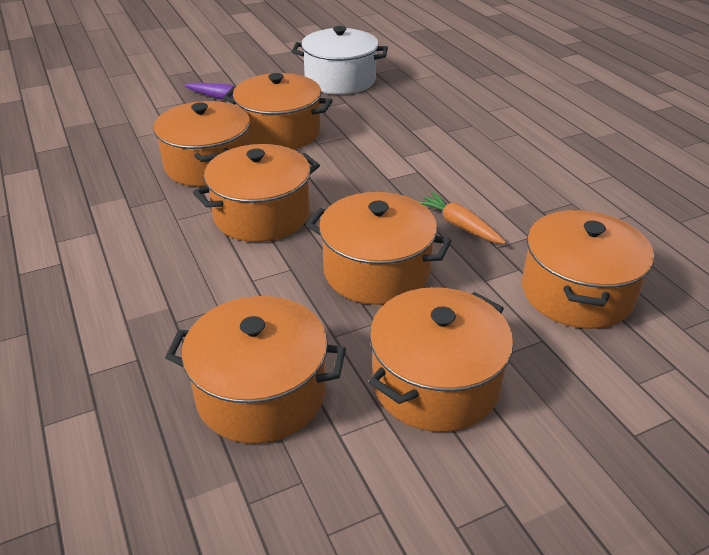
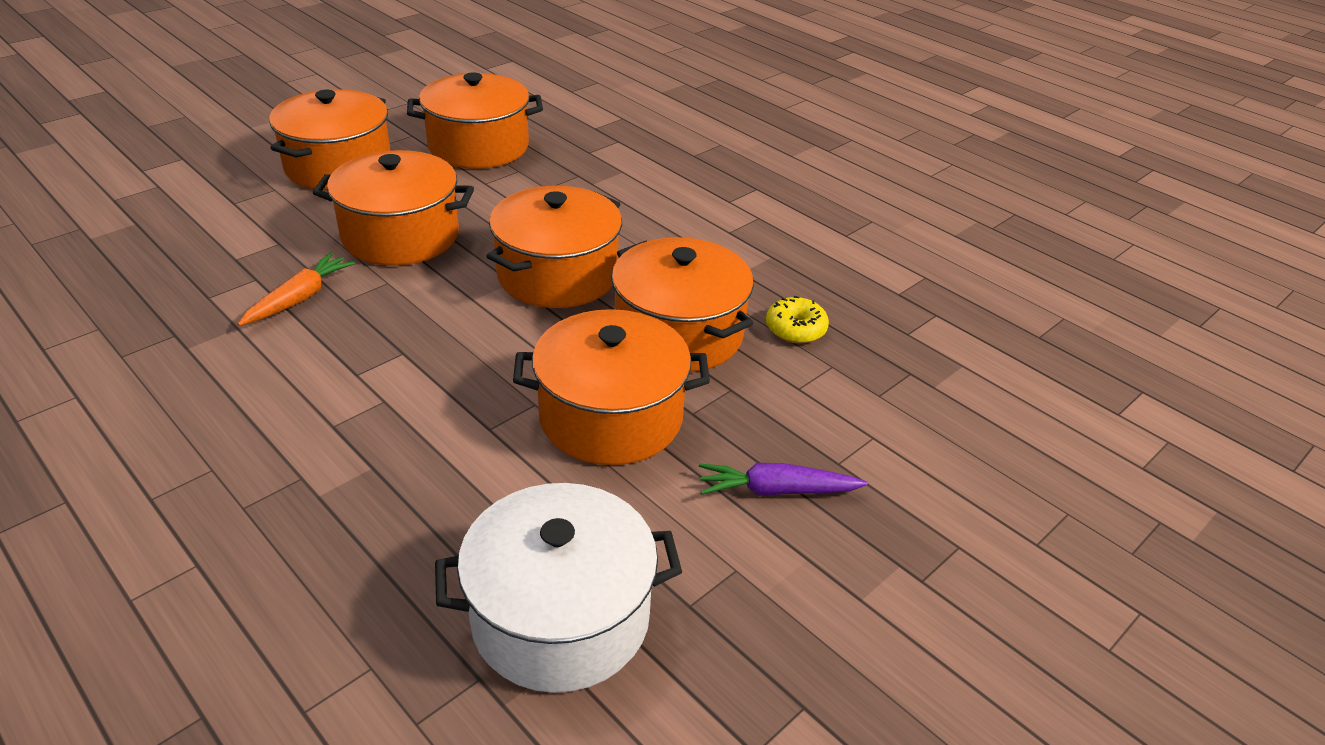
camera: 160 degrees right, 0 degrees up
orange carrot [418,192,506,244] -> orange carrot turned 90 degrees counterclockwise [238,253,355,326]
orange pot [522,210,654,329] -> none
none -> yellow donut [766,296,829,344]

